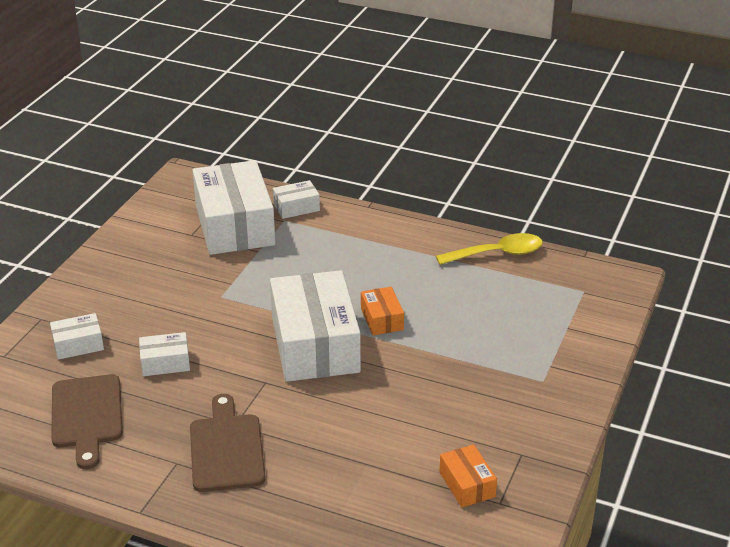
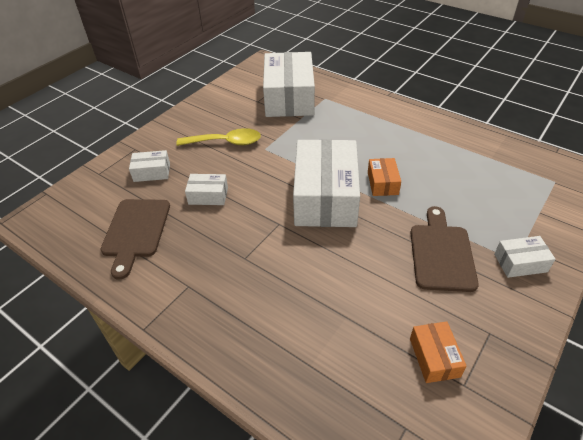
camera: 15 degrees right, 10 degrees up
brown cutting board [190,394,266,492] -> brown cutting board moved to [411,206,479,292]
white box [273,180,320,219] -> white box moved to [494,236,556,278]
yellow spoon [436,233,543,265] -> yellow spoon moved to [176,128,261,146]

